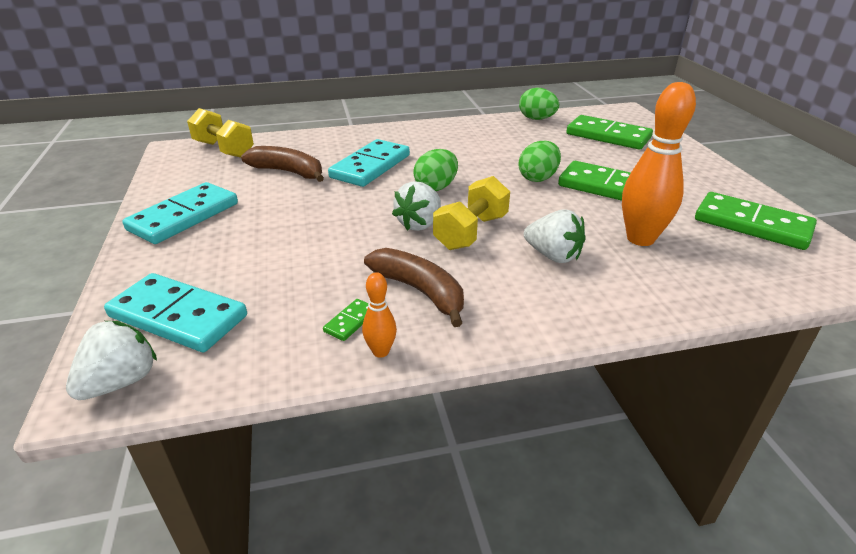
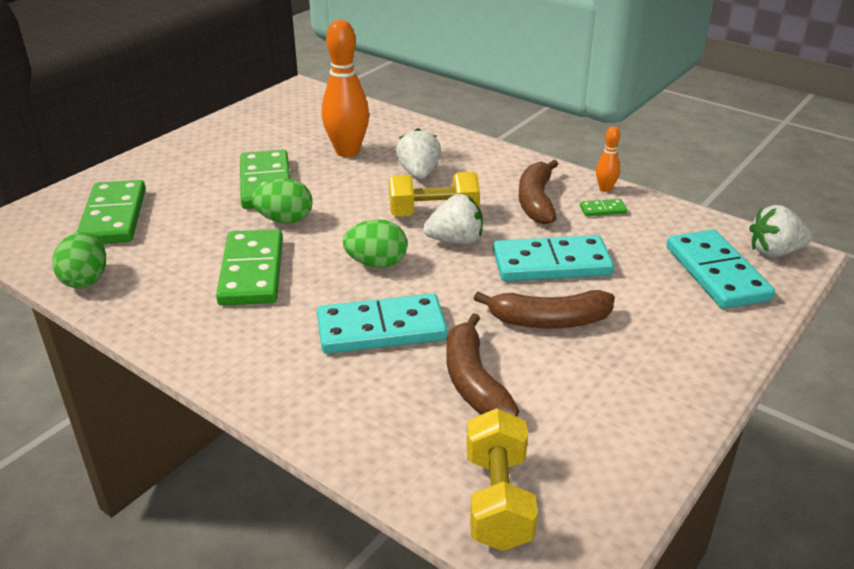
camera: 130 degrees left, 0 degrees up
turquoise domino [122,182,238,244] -> turquoise domino moved to [493,235,614,281]
green domino [695,192,817,250] -> green domino moved to [216,229,283,306]
none -> brown banana [474,290,615,328]

